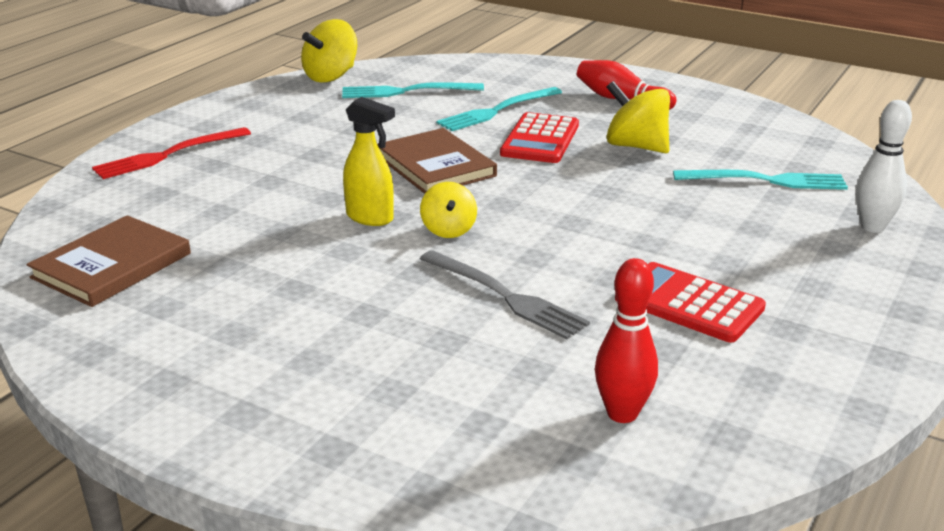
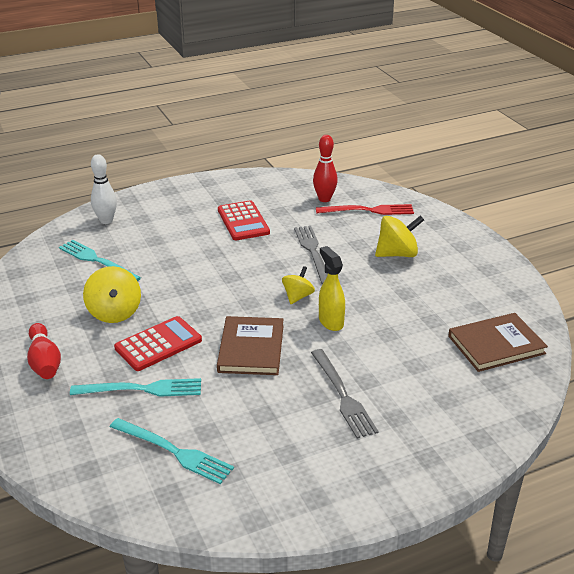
camera: 145 degrees left, 5 degrees up
red fork [92,127,251,179] -> red fork moved to [316,204,414,215]
yellow spinning top [301,19,357,83] -> yellow spinning top moved to [375,215,424,257]
none -> grey fork [311,349,379,439]

